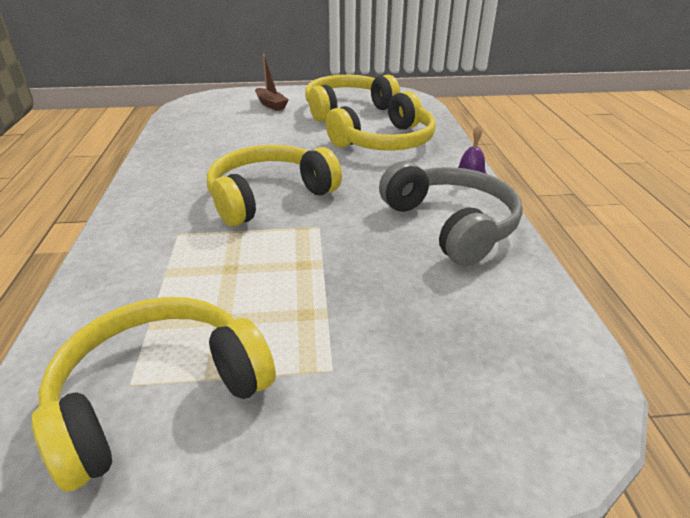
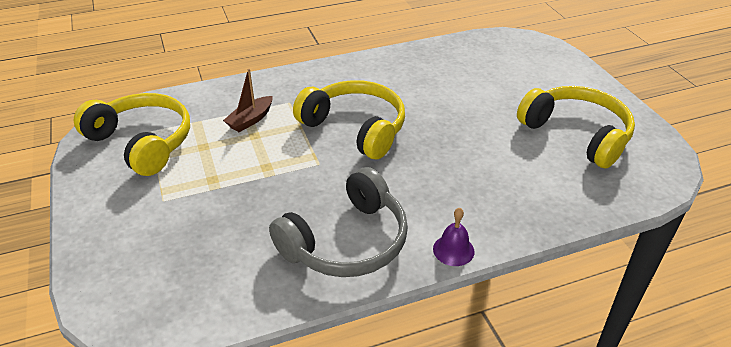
camera: 75 degrees right, 5 degrees up
brown boat [255,54,288,111] -> brown boat moved to [223,69,273,132]
yellow headphones [326,91,436,150] -> none

